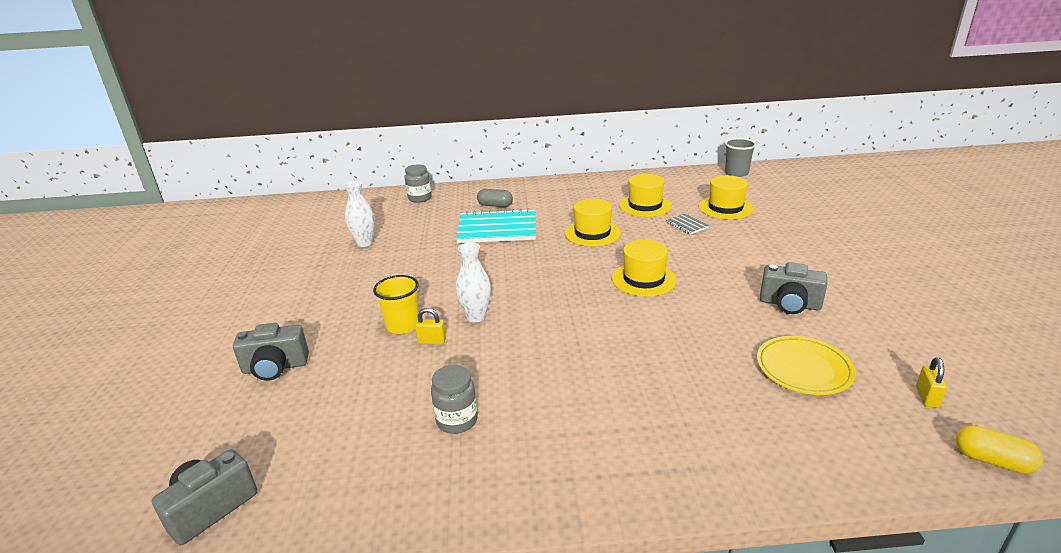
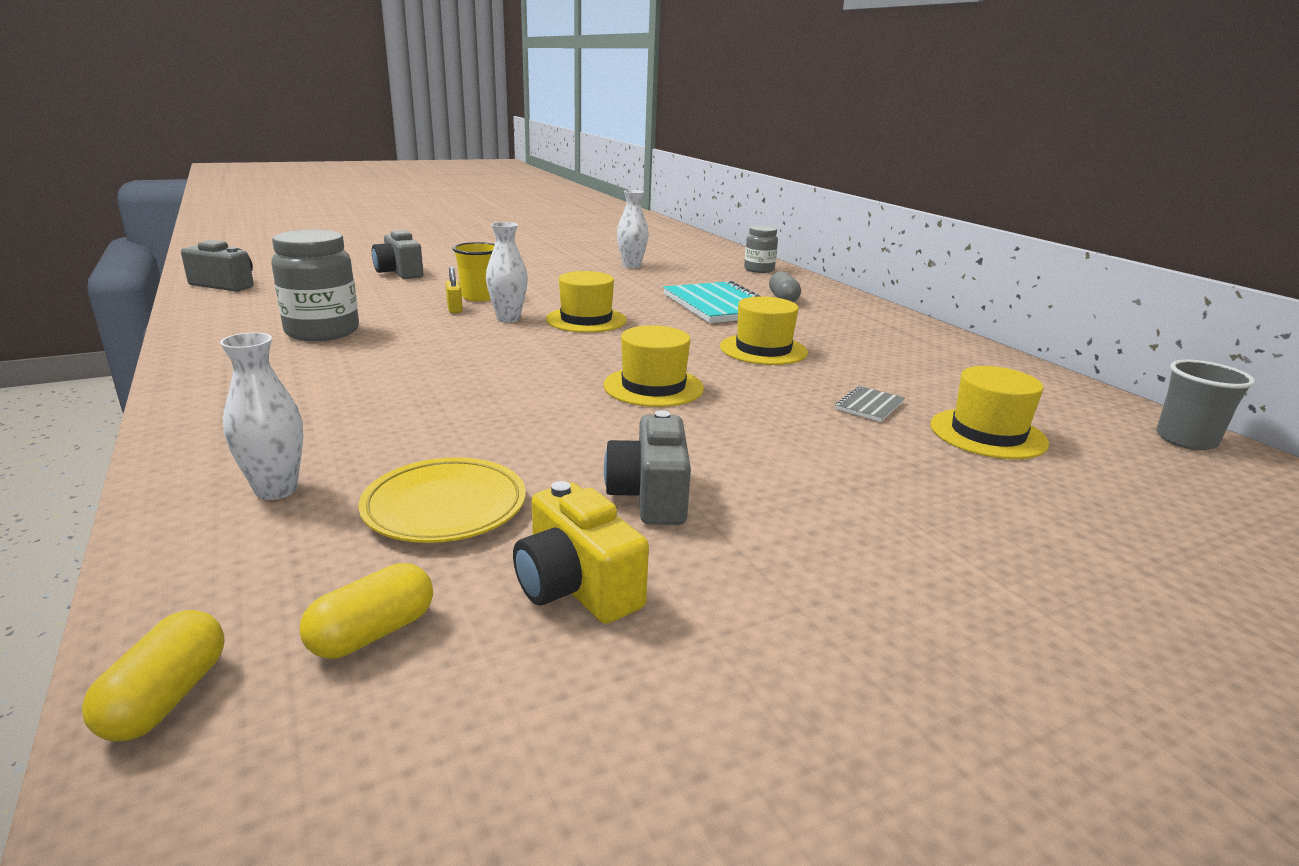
camera: 65 degrees right, 5 degrees down
grey jar [431,365,478,434] -> grey jar [271,230,359,341], size x1.64
yellow hat [619,174,672,217] -> yellow hat moved to [546,271,627,333]
yellow padlock [916,357,947,408] -> yellow capsule [300,563,433,659]
none -> white vase [220,332,303,500]
none -> yellow camera [513,481,649,624]

